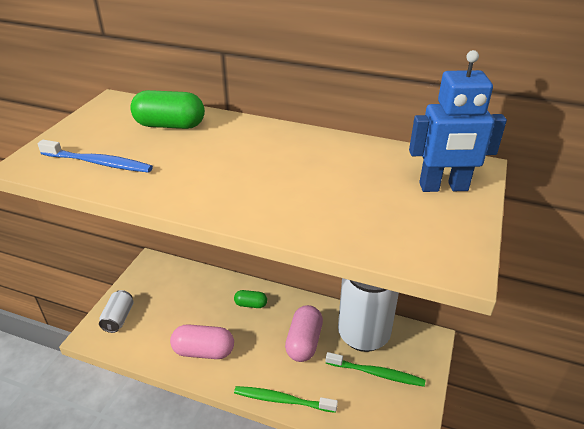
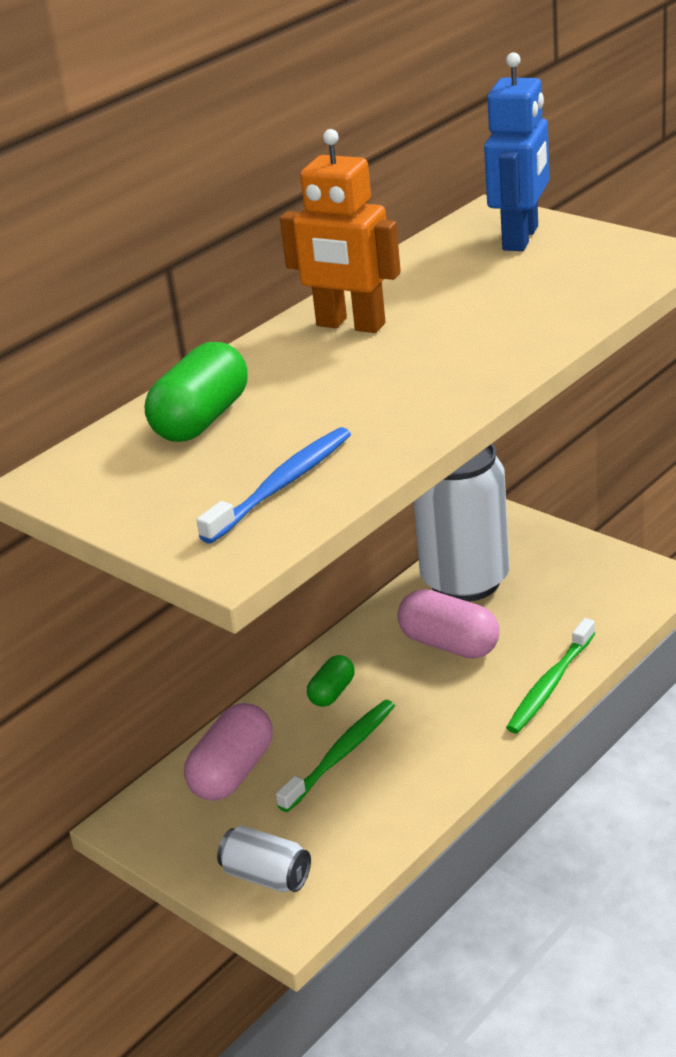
camera: 65 degrees left, 5 degrees down
pink capsule [170,324,234,359] -> pink capsule moved to [184,703,273,801]
green toothbrush [326,352,425,387] -> green toothbrush moved to [276,700,395,812]
none -> orange robot [280,129,401,333]

